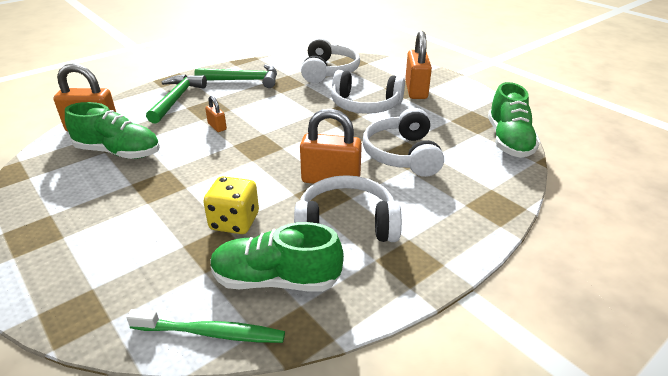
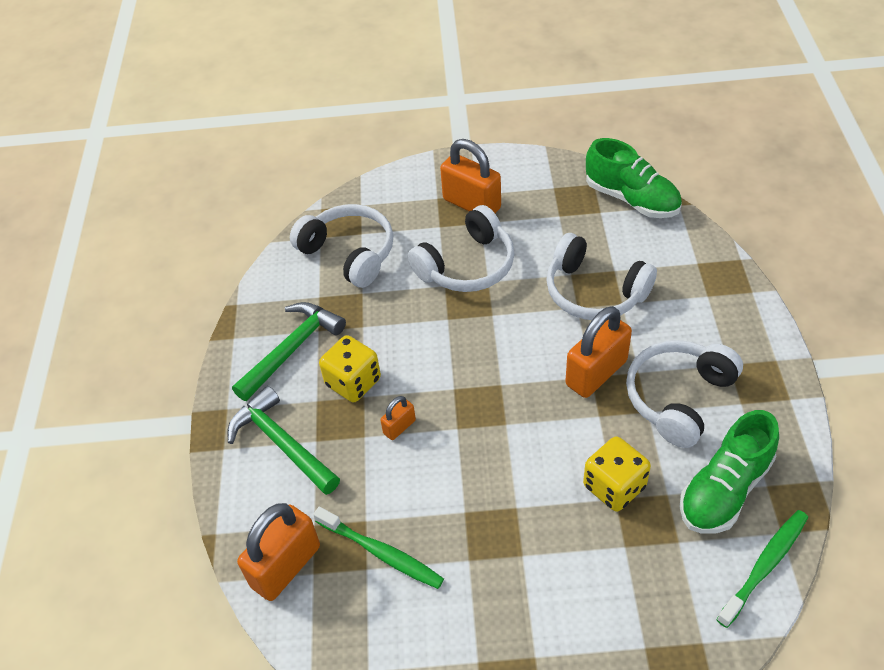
camera: 50 degrees left, 15 degrees up
green shoe [65,102,160,159] -> green toothbrush [313,507,444,589]
orange padlock [205,96,227,132] -> orange padlock turned 45 degrees counterclockwise [380,396,416,440]
none -> yellow dice [319,335,381,402]

